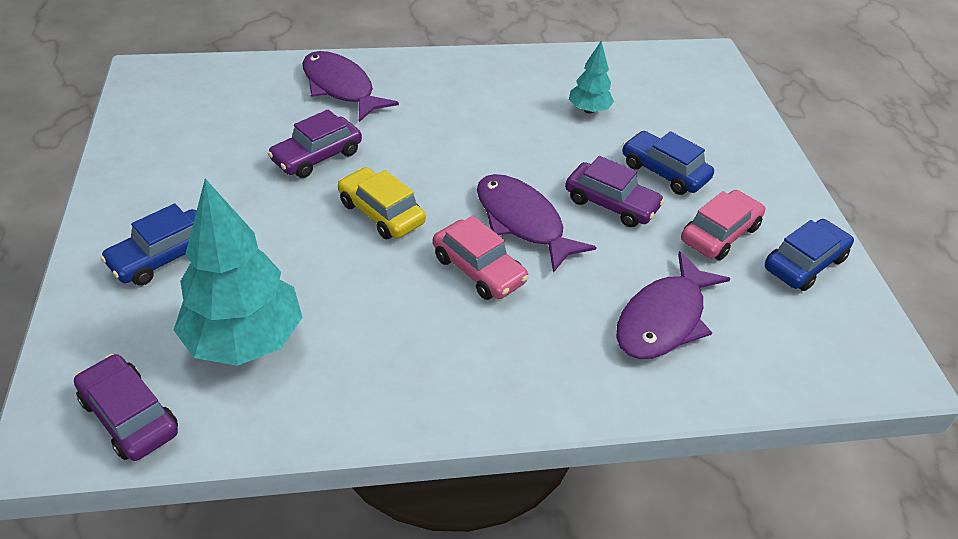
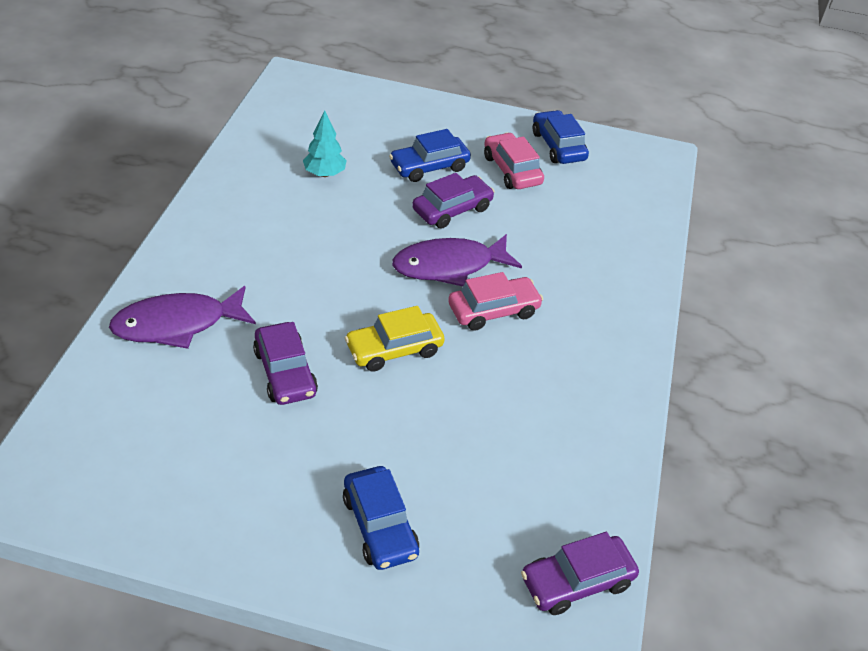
camera: 70 degrees left, 0 degrees up
turquoise tree [174,179,303,366] -> none
purple fish [616,252,730,359] -> none

